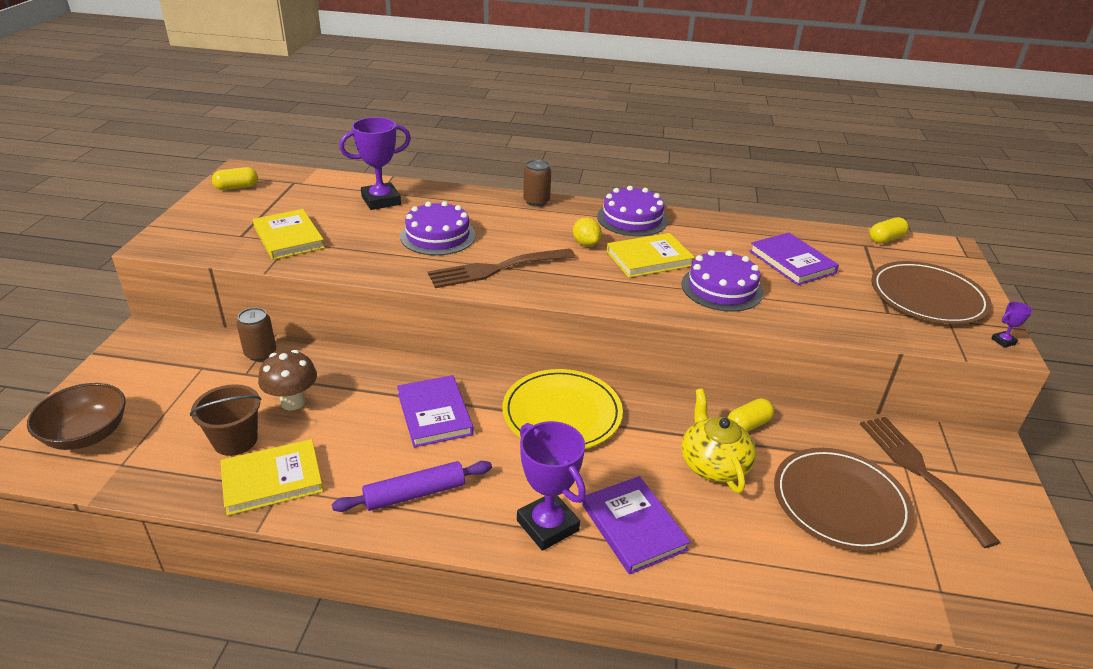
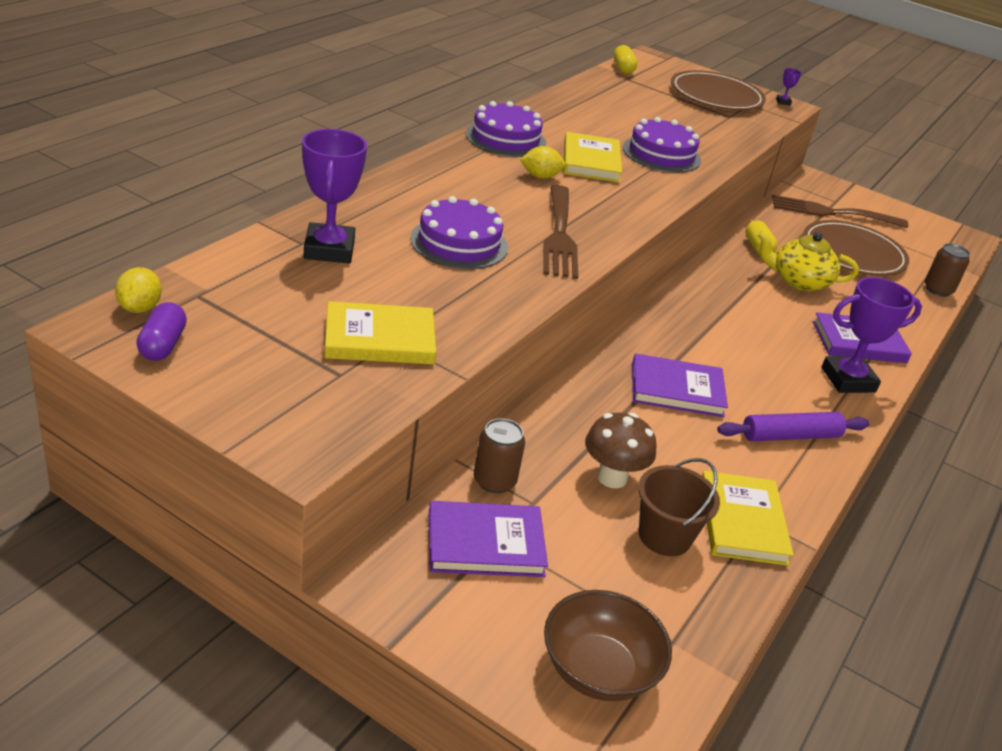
camera: 70 degrees left, 0 degrees up
yellow capsule [212,167,258,190] -> purple capsule [136,302,187,361]
purple rolling pin [332,461,492,512] -> purple rolling pin turned 75 degrees clockwise [717,412,869,441]
yellow plate [502,369,623,449] -> none
brown can [523,159,551,207] -> brown can moved to [925,243,970,297]
purple book [749,233,839,285] -> purple book moved to [429,501,548,577]
none -> yellow lemon [115,267,162,313]

